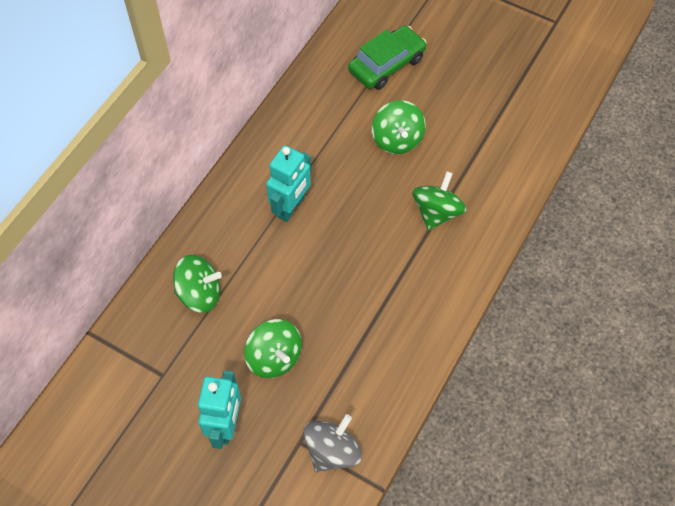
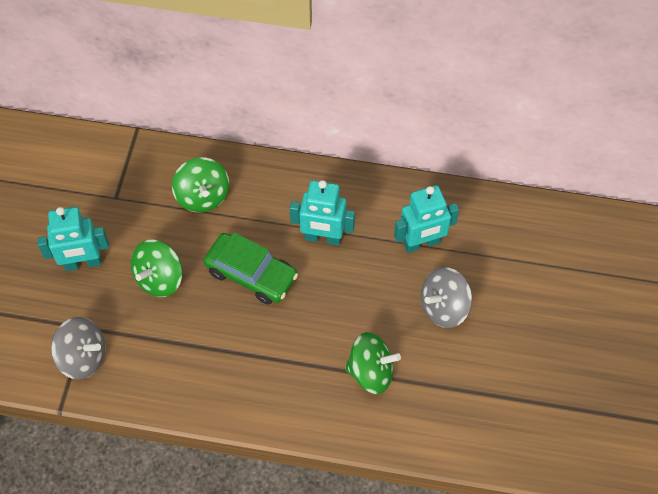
camera: 70 degrees right, 0 degrees up
green car [348,25,427,90] -> green car moved to [203,232,298,305]
green spinning top [372,100,426,154] -> grey spinning top [421,267,472,328]
none -> turquoise robot [394,185,459,253]

